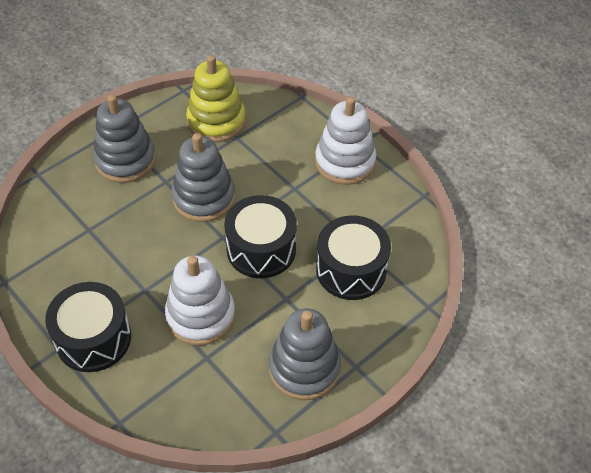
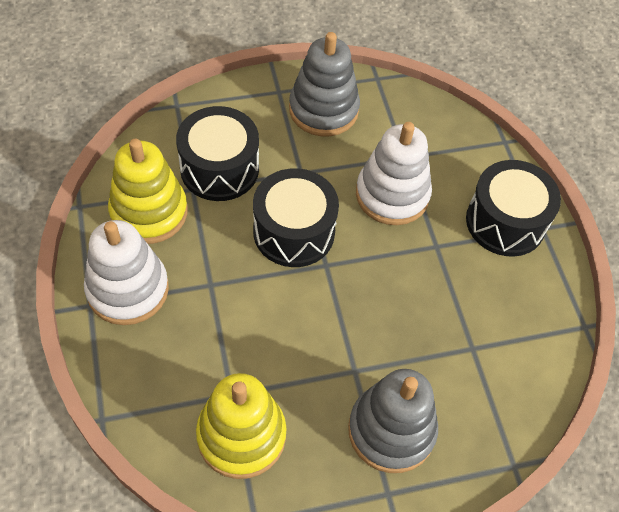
camera: 155 degrees left, 5 degrees up
grey stacking toy [171,133,235,222] -> none
none -> yellow stacking toy [108,139,188,244]

